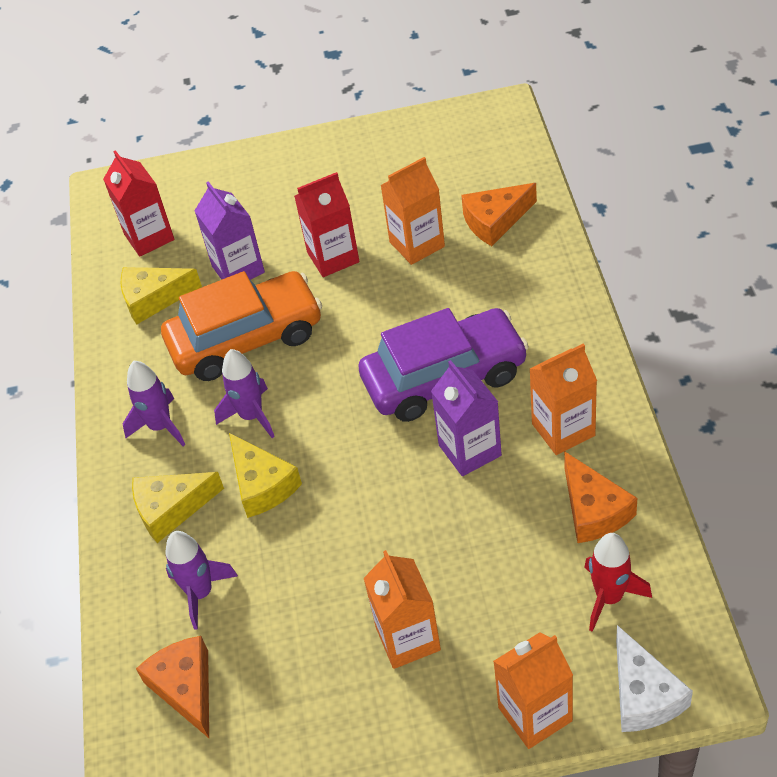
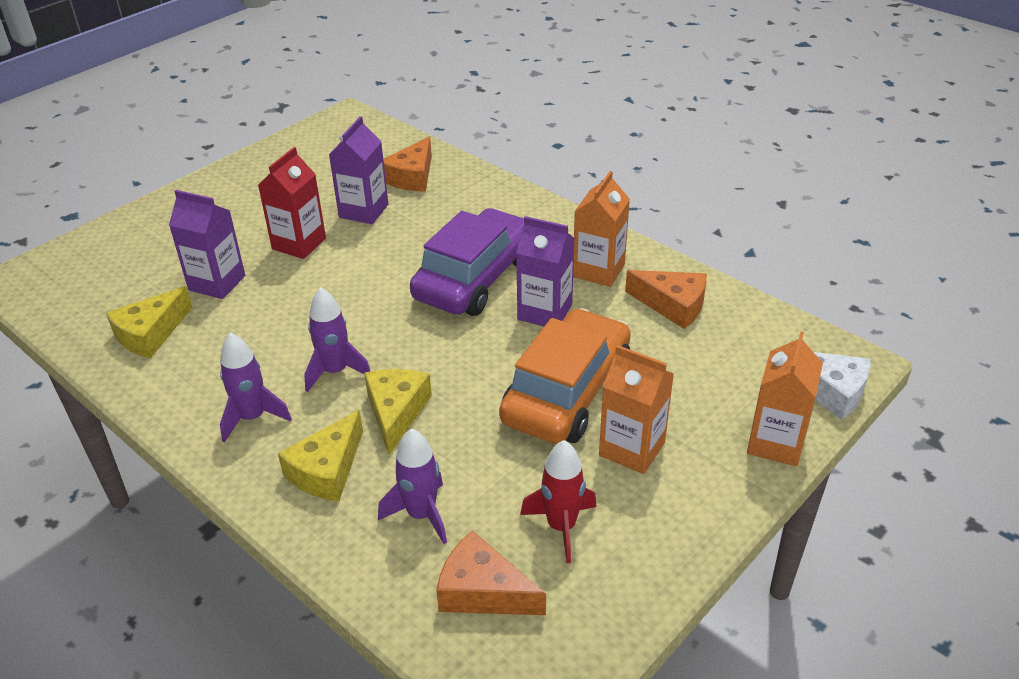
camera: 45 degrees left, 10 degrees down
red carton [103,150,175,257] -> none
orange car [161,271,322,381] -> orange car moved to [499,308,631,444]
yellow cheese [229,433,302,518] -> yellow cheese turned 105 degrees counterclockwise [364,369,432,454]
orange carton [381,157,445,265] -> purple carton [329,116,388,224]
red rocket [584,533,652,632] -> red rocket moved to [520,440,597,563]

